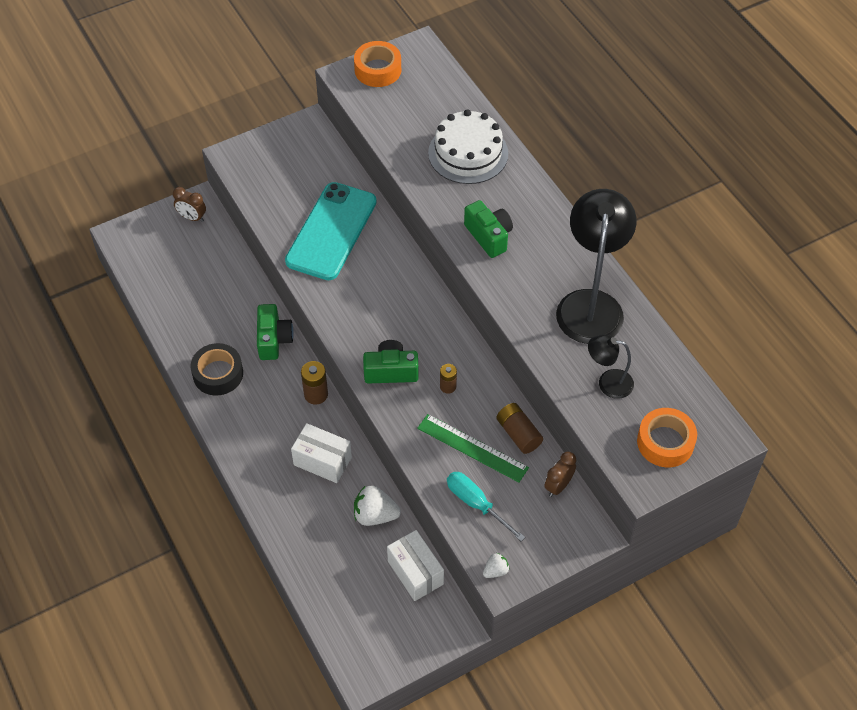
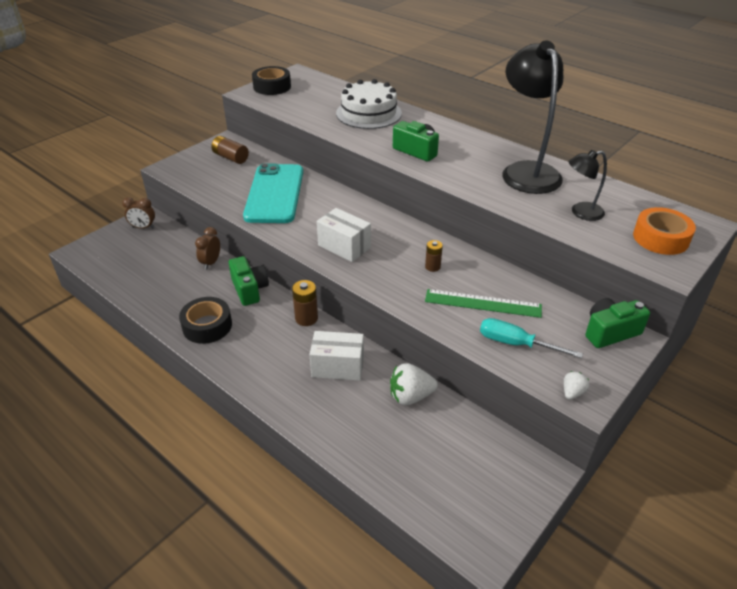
camera: 20 degrees left, 15 degrees down
orange tape [354,41,401,87] -> black tape [252,66,291,95]
green camera [363,340,419,383] -> green camera moved to [585,298,650,348]
white box [387,530,444,601] -> white box moved to [317,208,371,262]
brown battery [496,403,543,454] -> brown battery moved to [212,136,249,164]
brown clock [544,452,576,497] -> brown clock moved to [195,227,220,270]

